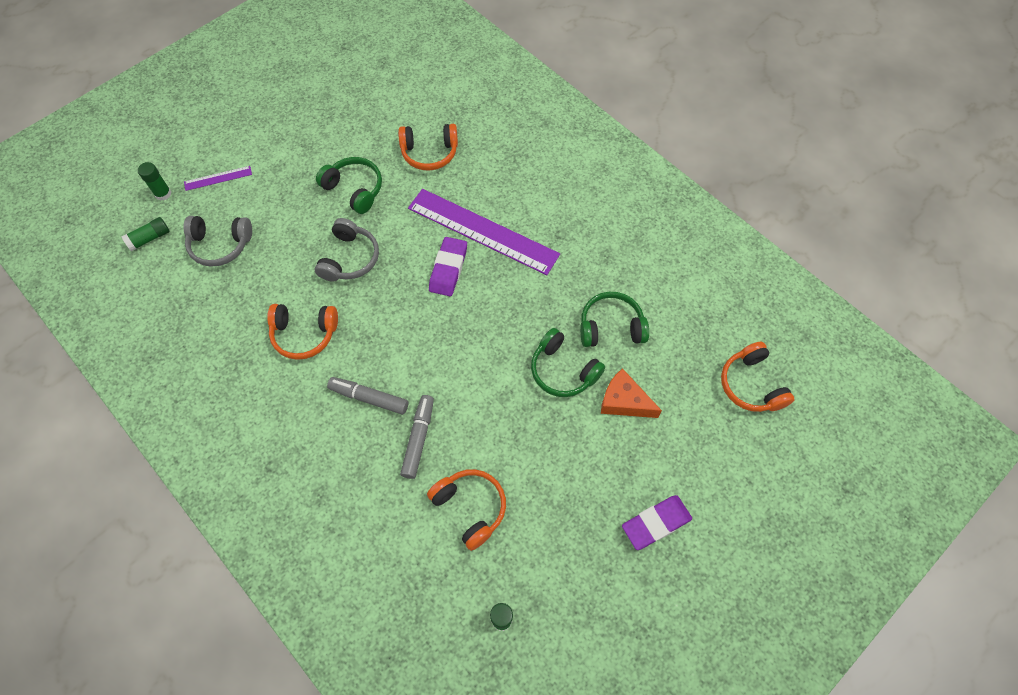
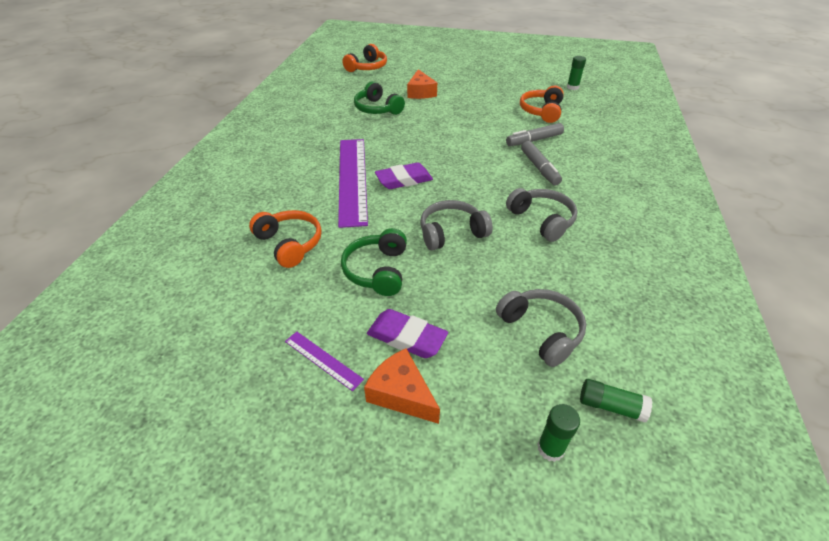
camera: 125 degrees left, 20 degrees down
purple ruler [184,166,252,191] -> purple ruler moved to [285,331,364,391]
orange headphones [267,304,338,360] -> grey headphones [506,188,578,242]
green headphones [531,328,605,397] -> none
purple eraser [622,495,692,550] -> purple eraser moved to [367,309,448,358]
none -> orange cheese [364,348,440,424]

